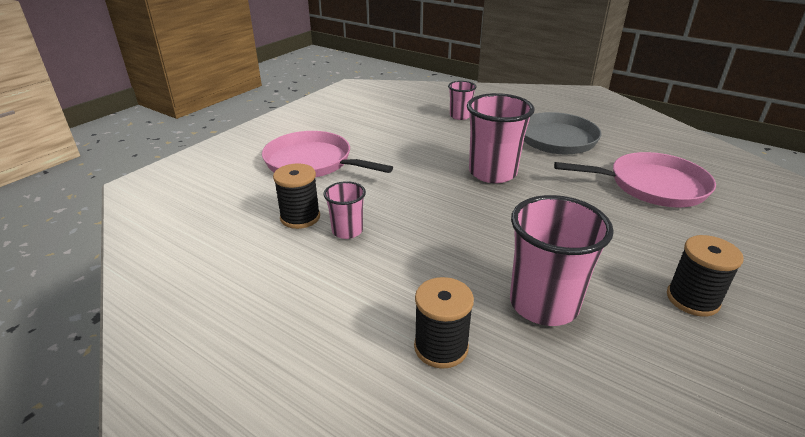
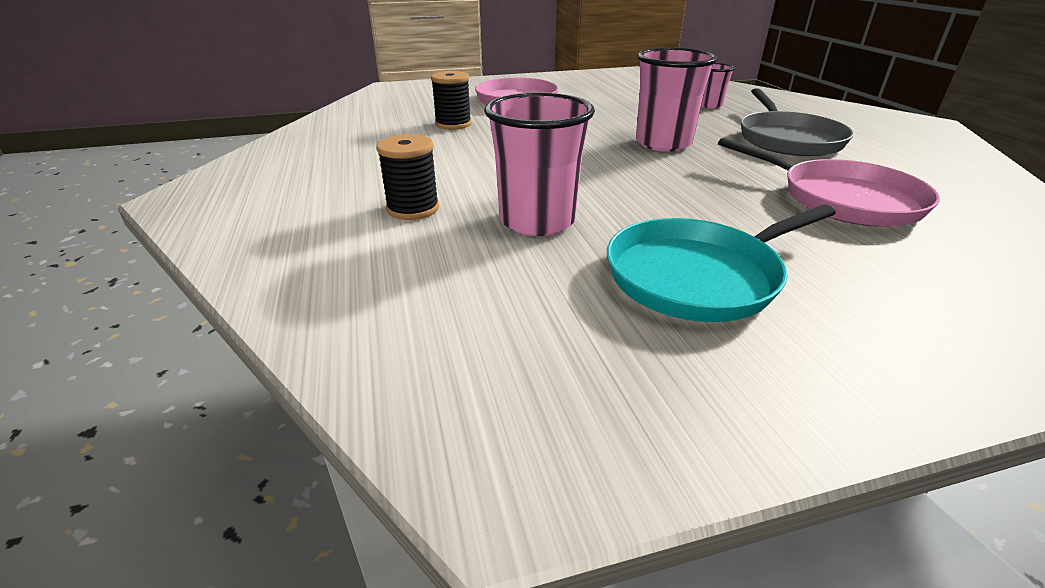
camera: 40 degrees right, 0 degrees up
pink cup [324,181,366,239] -> none
black spool [667,235,744,317] -> turquoise pan [607,205,836,322]

